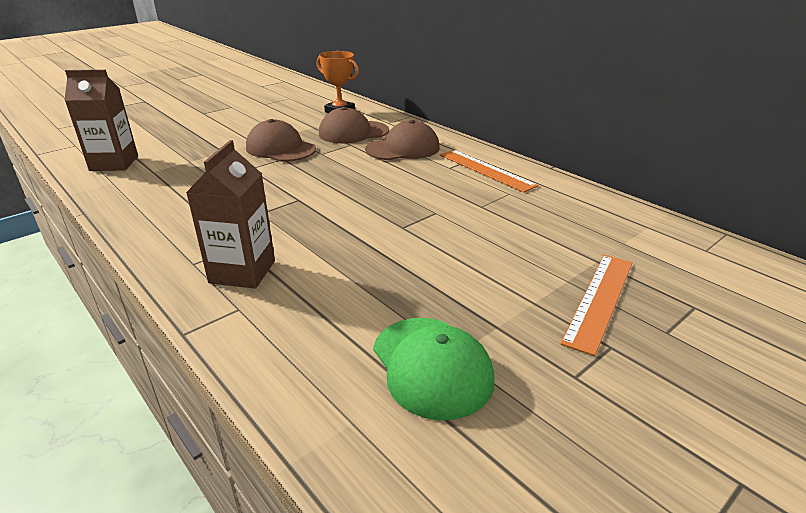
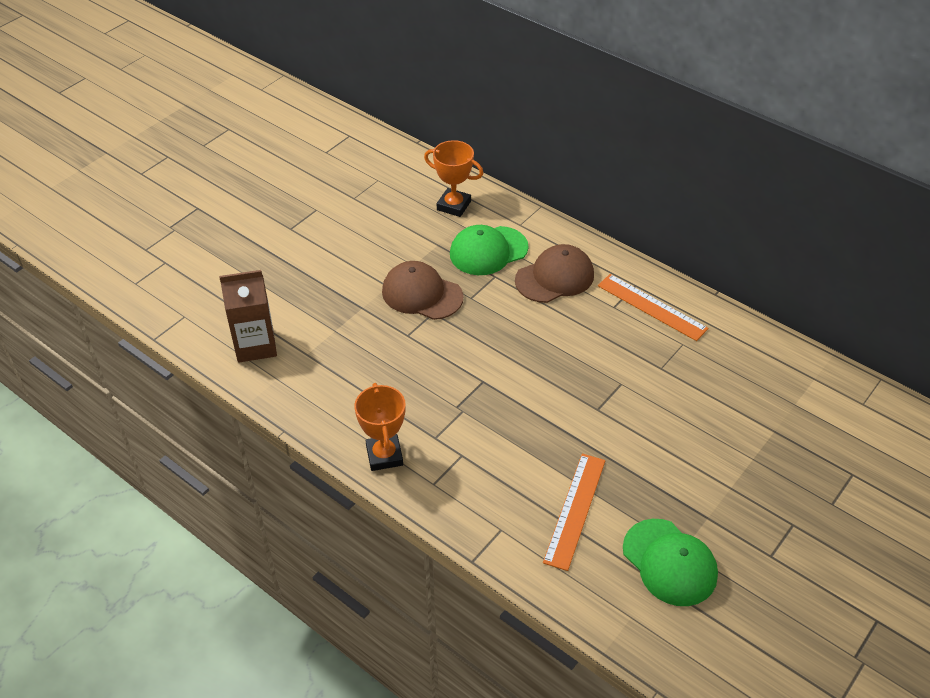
camera: 10 degrees left, 15 degrees up
brown carton [186,140,275,289] -> none
brown cap [319,107,389,144] -> green cap [450,225,528,275]
orange ruler [560,255,632,356] -> orange ruler moved to [543,454,605,571]
none -> orange trophy [354,383,406,471]

